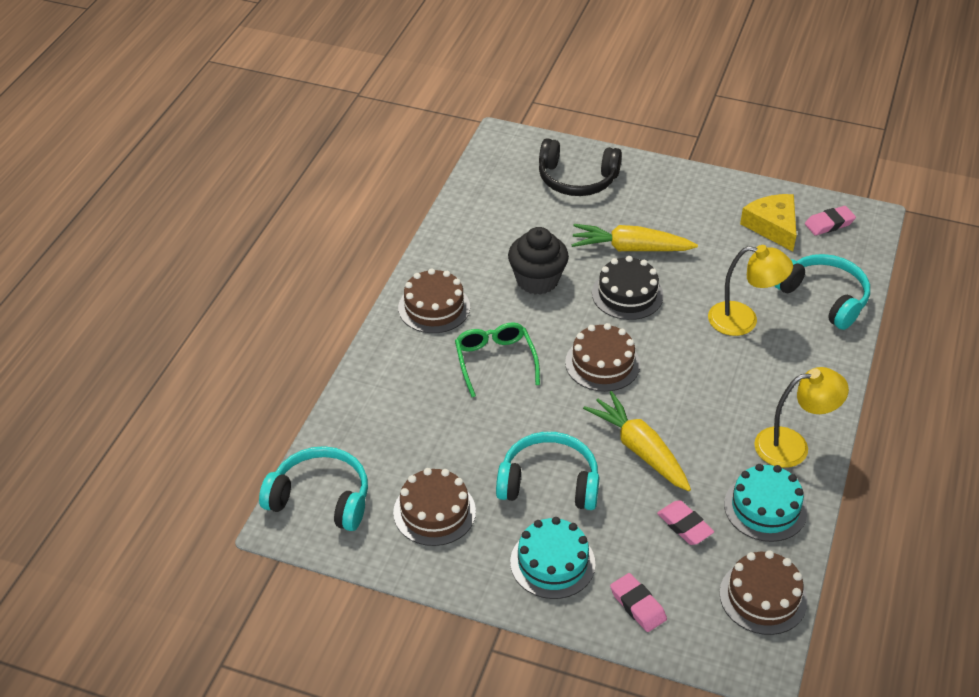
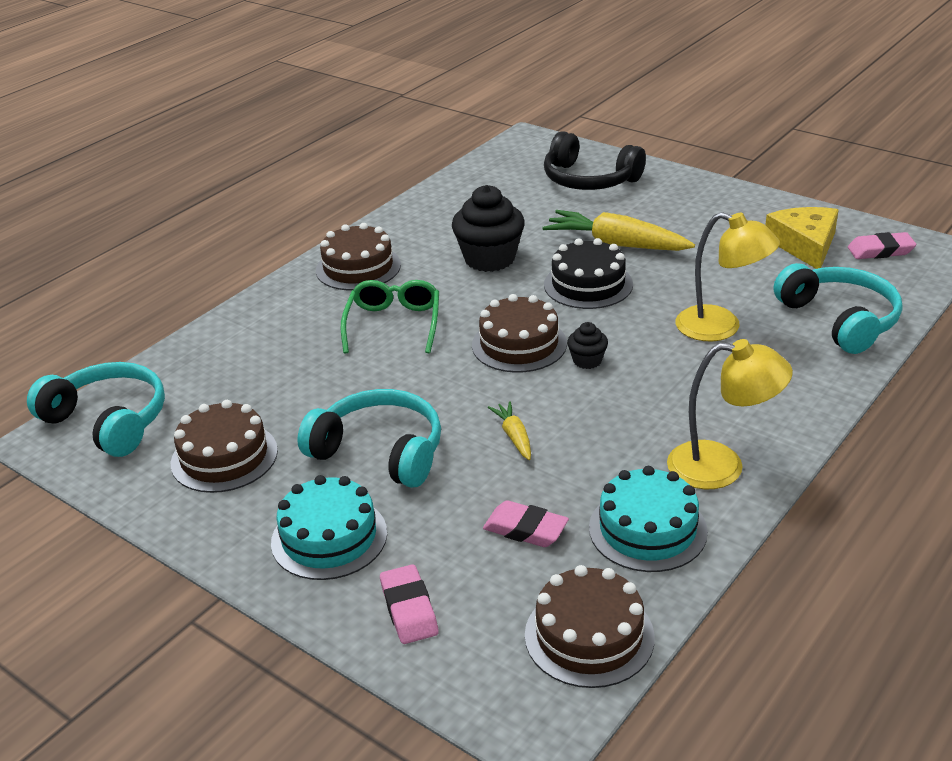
camera: 20 degrees right, 10 degrees down
yellow carrot [583,391,691,491] -> yellow carrot [488,401,531,460], size x0.49
pink eraser [657,500,714,545] -> pink eraser turned 45 degrees counterclockwise [483,500,569,547]
none -> black cupcake [567,322,608,369]

